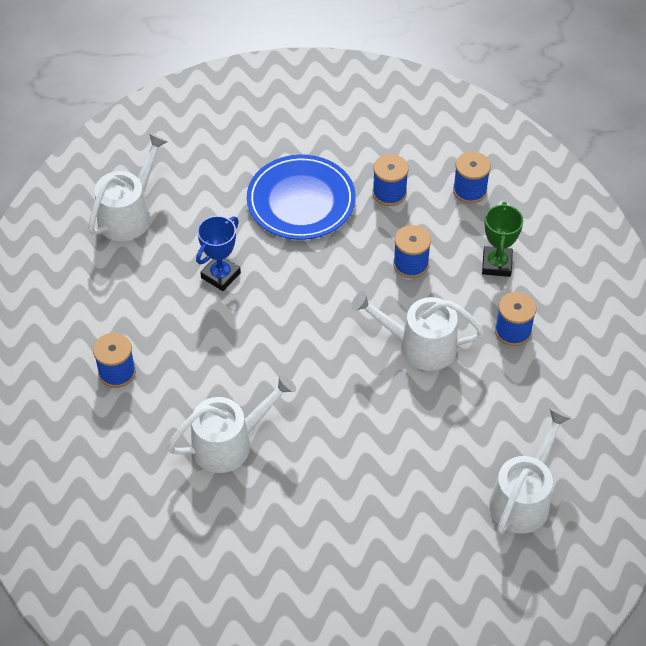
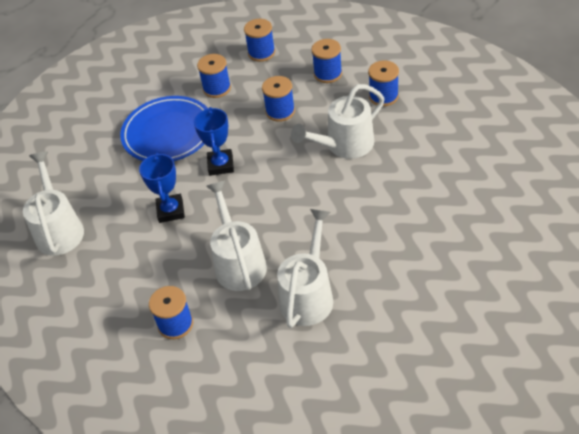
camera: 40 degrees left, 5 degrees down
green trophy [482,202,523,277] -> blue spool [311,39,342,83]
white watering can [489,408,571,534] -> white watering can moved to [206,181,267,291]
none -> blue trophy [194,107,234,176]

